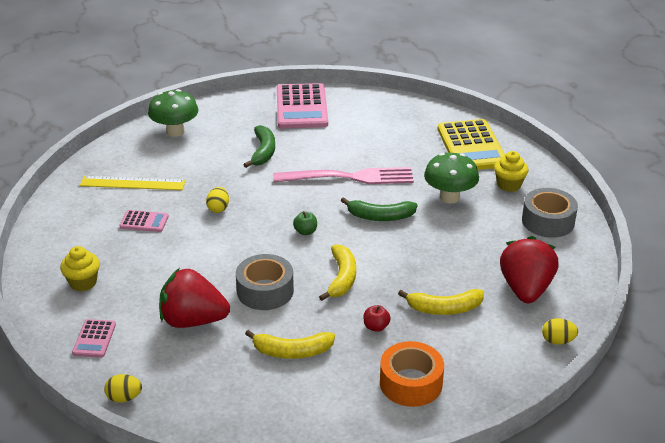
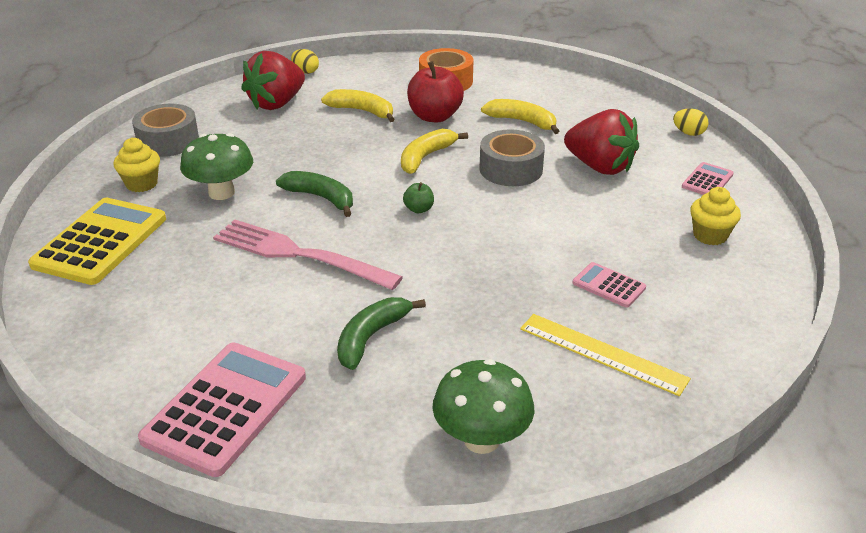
camera: 150 degrees left, 0 degrees up
yellow egg [206,187,229,213] -> none
red apple [364,305,391,332] -> red apple [407,61,464,123], size x2.12

